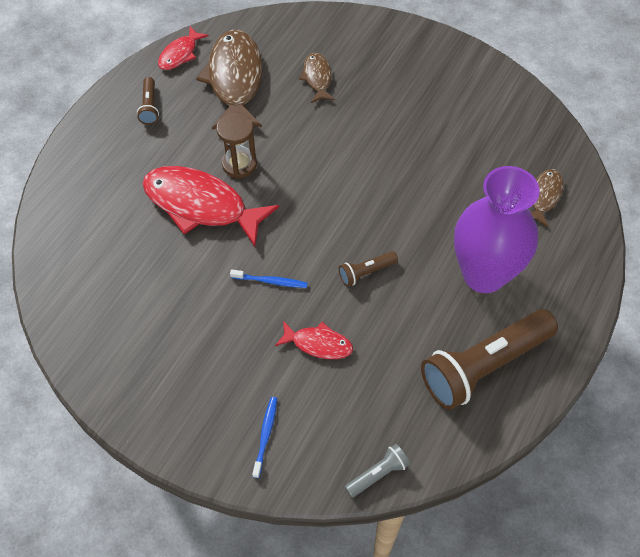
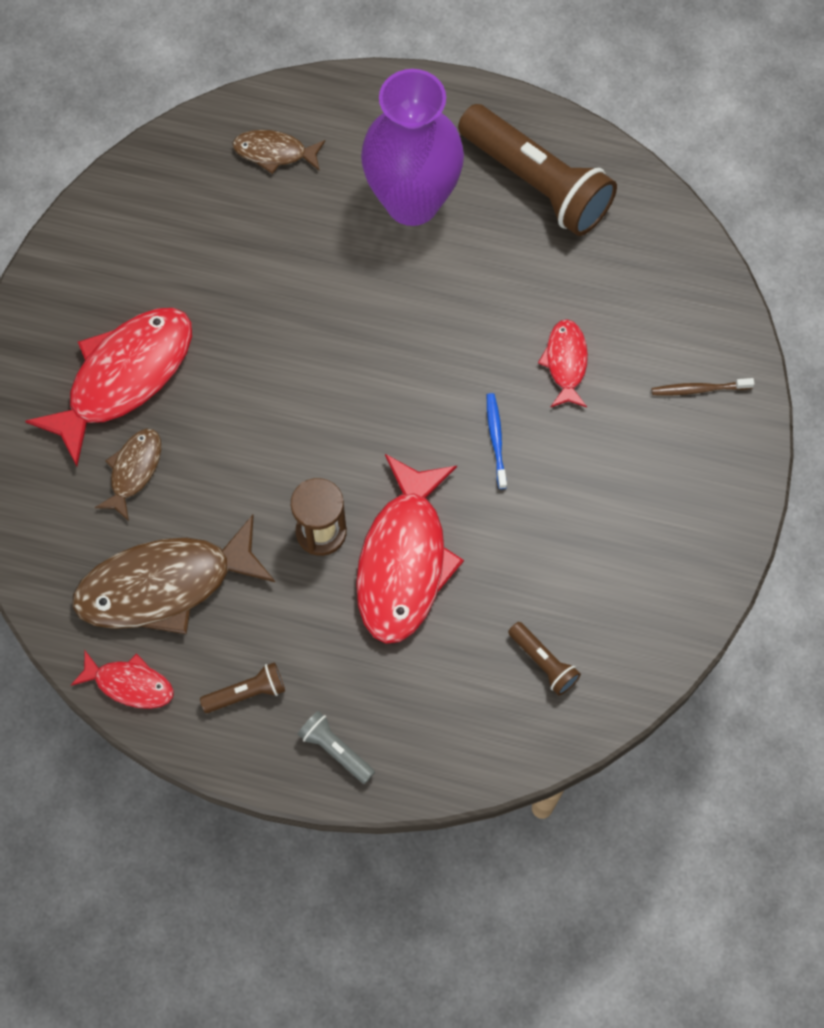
camera: 105 degrees left, 10 degrees up
blue toothbrush [252,397,277,478] -> brown toothbrush [652,378,755,396]
brown fish [299,53,335,103] -> brown fish turned 135 degrees clockwise [95,429,161,521]
brown flashlight [339,251,398,287] -> brown flashlight moved to [508,622,581,695]
grey flashlight [345,444,410,498] -> grey flashlight moved to [298,711,375,784]
none -> red fish [25,308,192,467]

